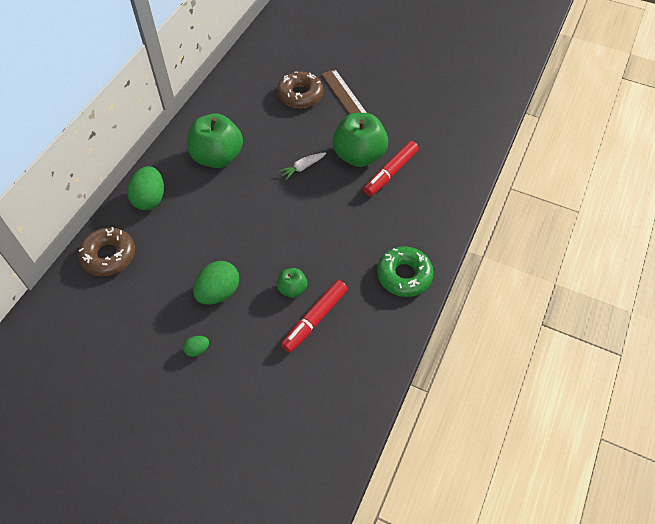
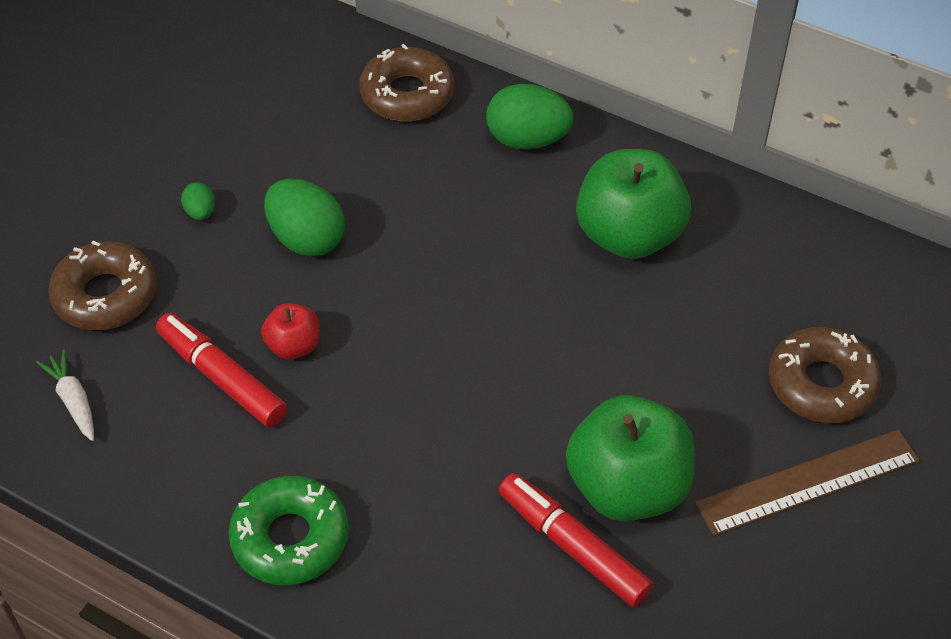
camera: 95 degrees right, 5 degrees down
green apple [277,268,307,298] -> red apple [261,303,320,360]
white carrot [278,152,326,180] -> white carrot moved to [36,350,94,441]
none -> brown donut [48,240,157,330]

